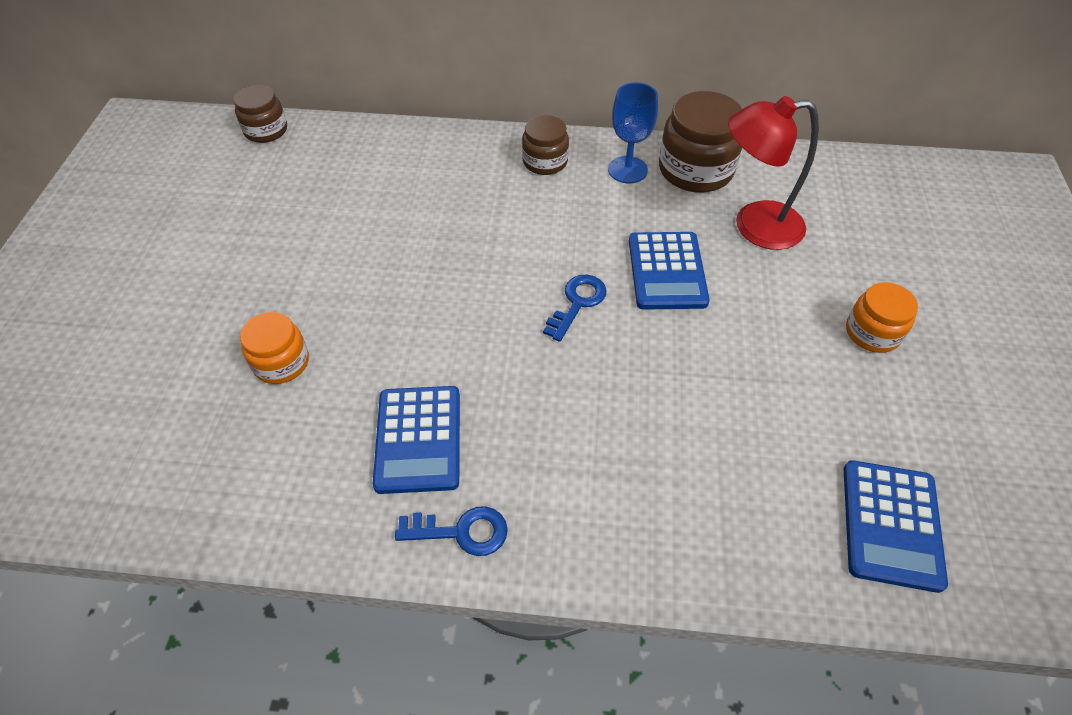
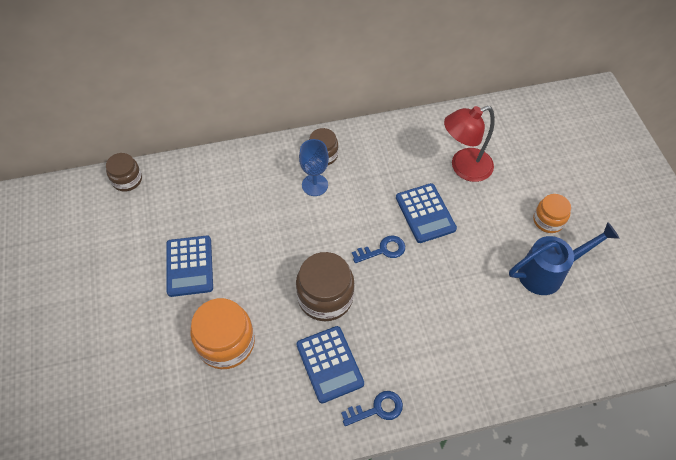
camera: 20 degrees left, 5 degrees up
orange jar [240,312,309,384] -> orange jar [190,298,255,369], size x1.65
blue key [543,275,607,342] -> blue key turned 60 degrees clockwise [352,236,405,263]
blue goblet [608,82,658,183] -> blue goblet moved to [299,139,329,196]
brown jar [659,91,742,192] -> brown jar moved to [296,252,355,321]
blue calculator [844,460,948,593] -> blue calculator moved to [166,235,213,297]
none -> blue watering can [509,222,620,295]

